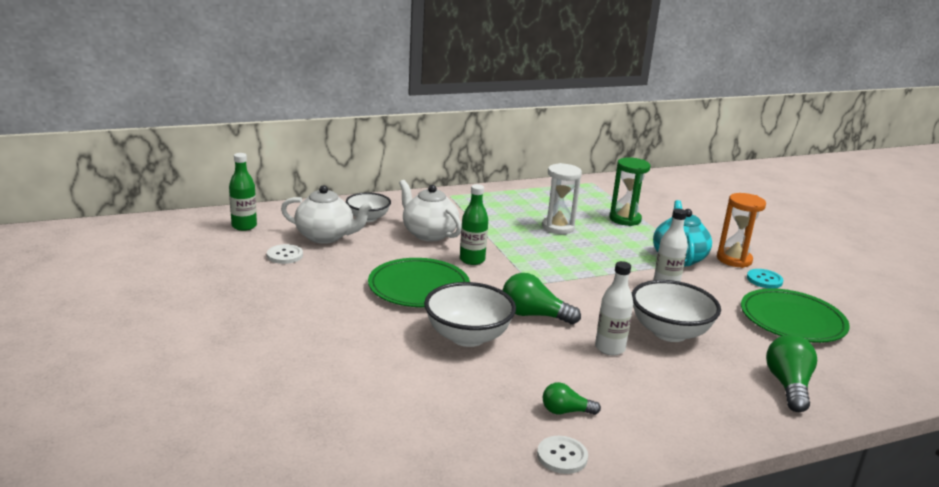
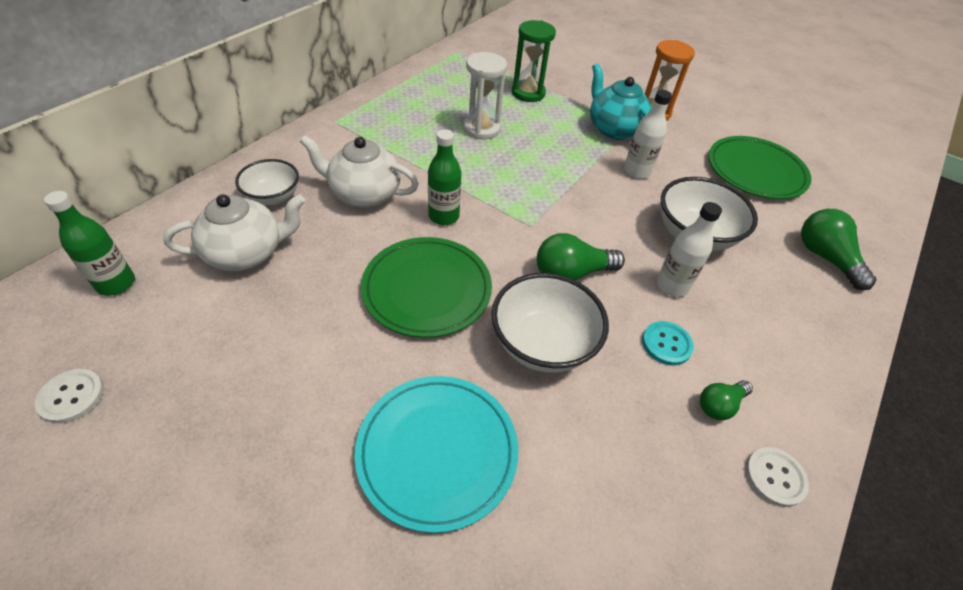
camera: 35 degrees left, 25 degrees up
white button [267,244,303,264] -> white button moved to [35,369,104,423]
turquoise button [747,269,783,289] -> turquoise button moved to [642,321,694,365]
none -> turquoise plate [354,376,518,533]

